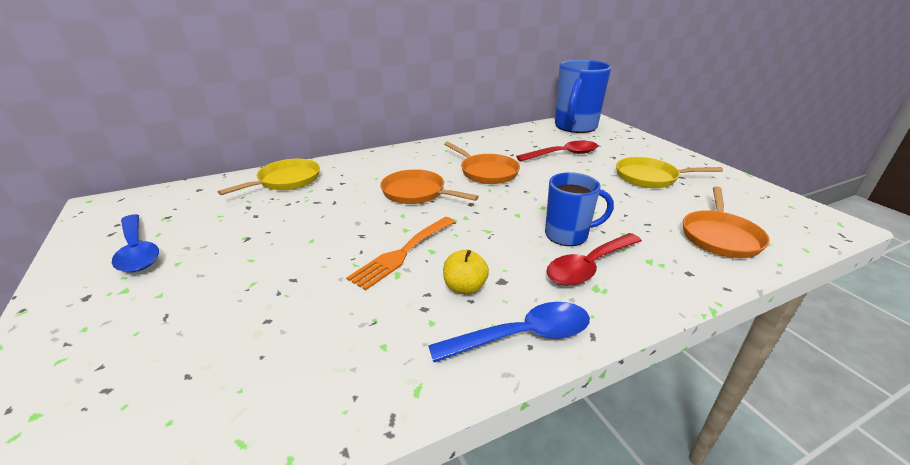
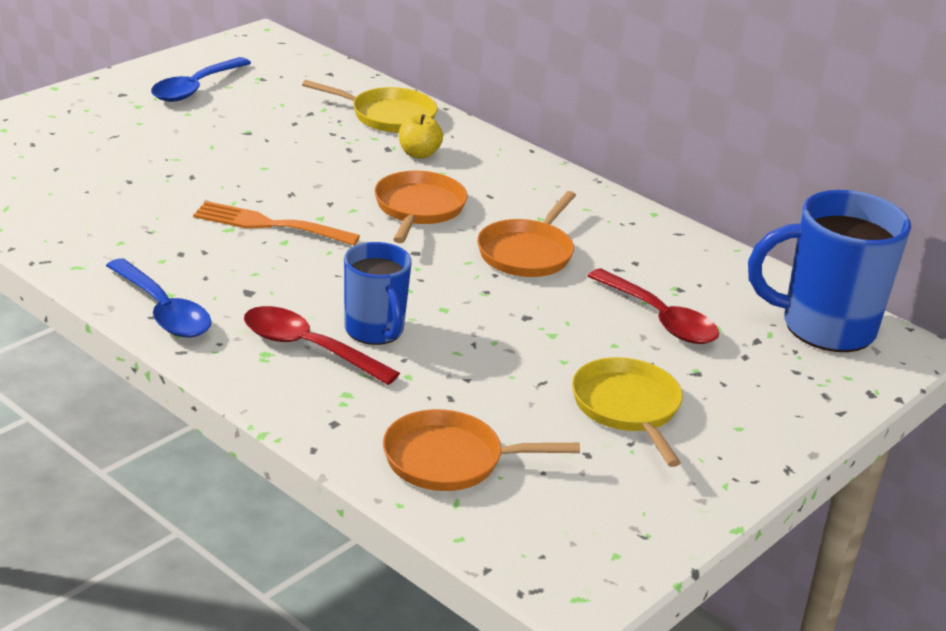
camera: 65 degrees right, 0 degrees up
yellow apple [443,250,489,295] -> yellow apple moved to [399,114,443,159]

